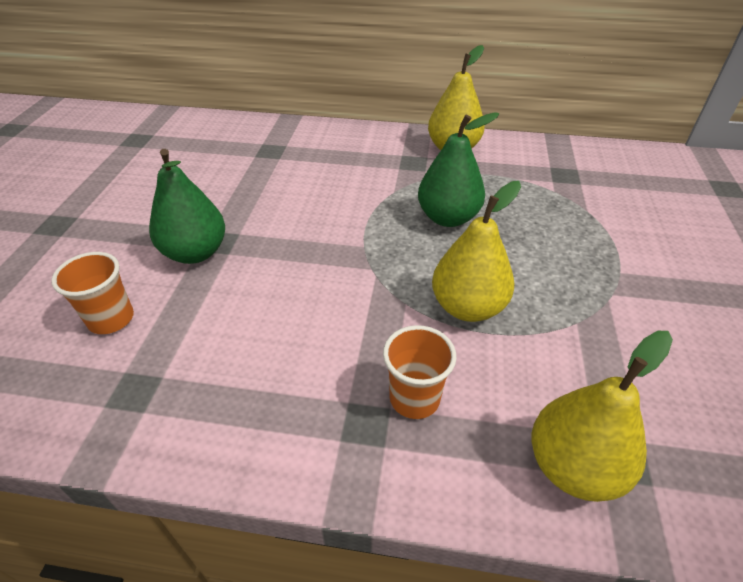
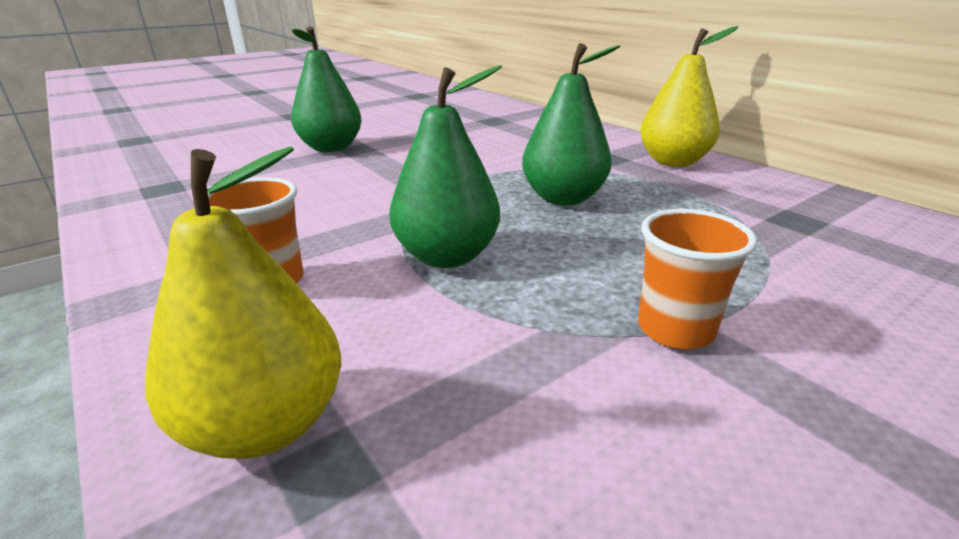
camera: 45 degrees right, 15 degrees down
orange cup [51,252,134,334] -> orange cup moved to [638,209,757,350]
yellow pear [432,181,521,322] -> green pear [389,65,502,268]

